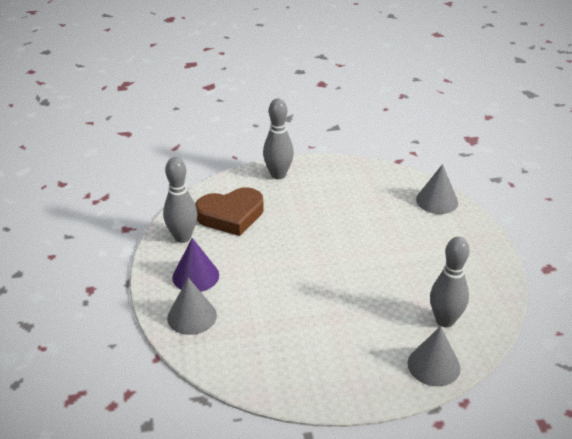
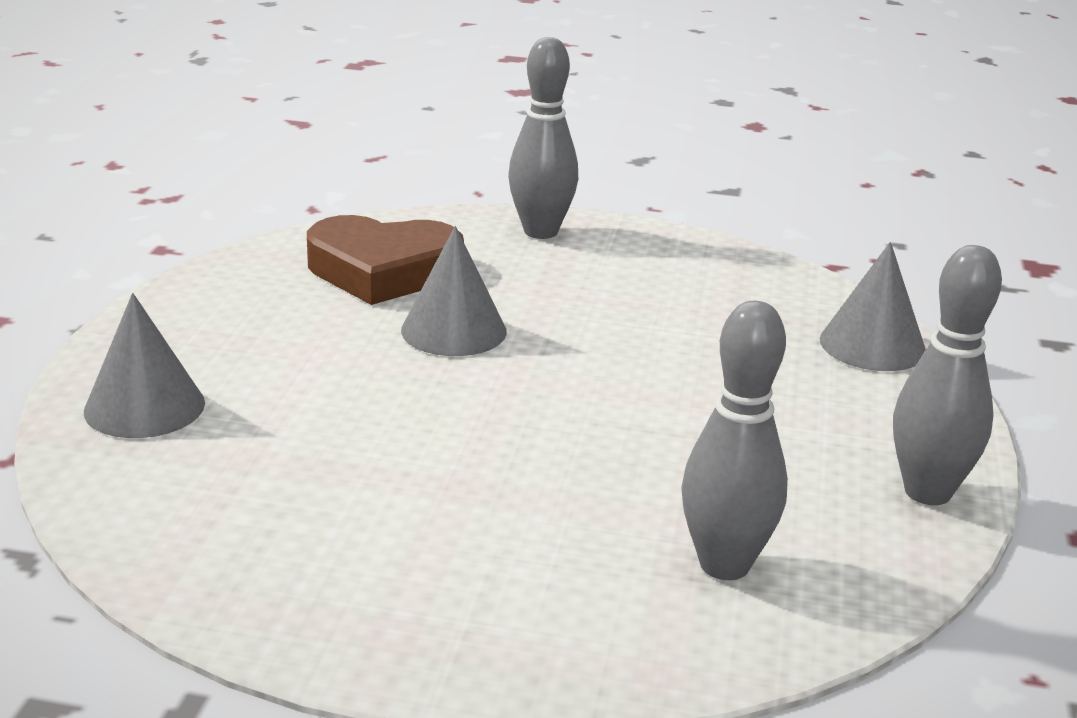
camera: 20 degrees right, 10 degrees down
grey bowling pin [163,157,197,243] -> grey bowling pin moved to [893,245,1002,505]
purple cone [172,238,219,292] -> none
grey cone [407,326,461,386] -> grey cone moved to [401,226,507,356]

